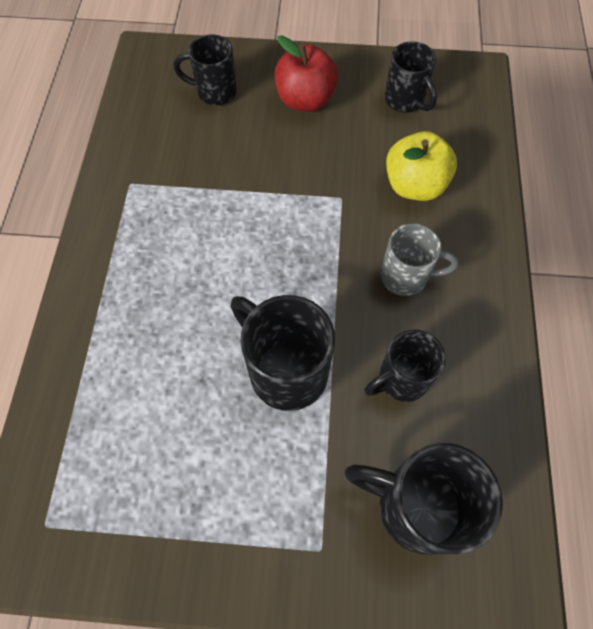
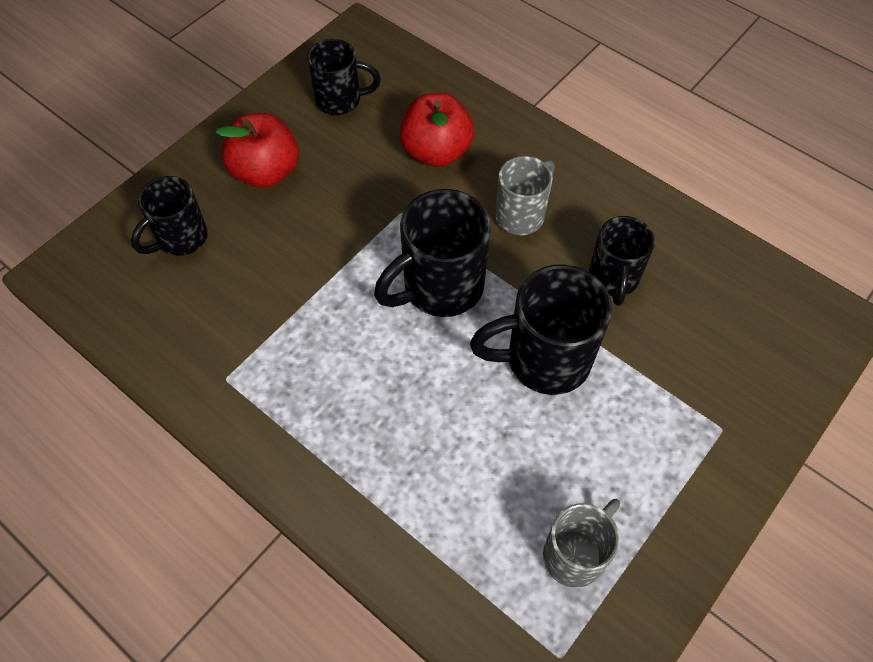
camera: 55 degrees left, 5 degrees down
black mug [345,443,503,555] -> black mug moved to [374,189,491,317]
yellow apple [386,131,457,201] -> red apple [400,93,474,167]
none -> grey mug [543,499,620,588]

